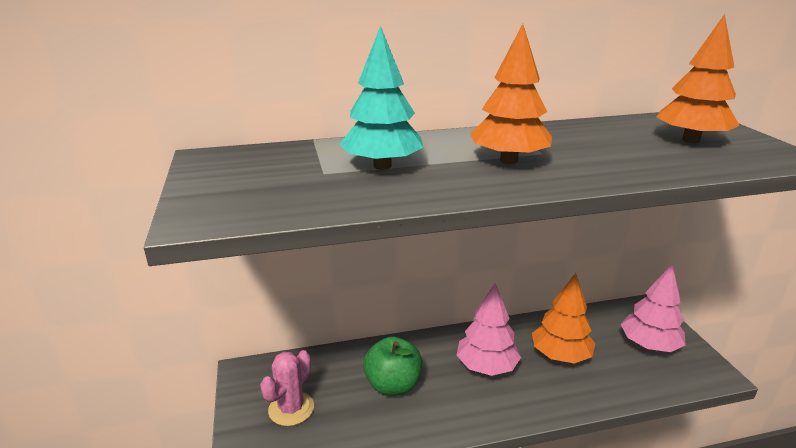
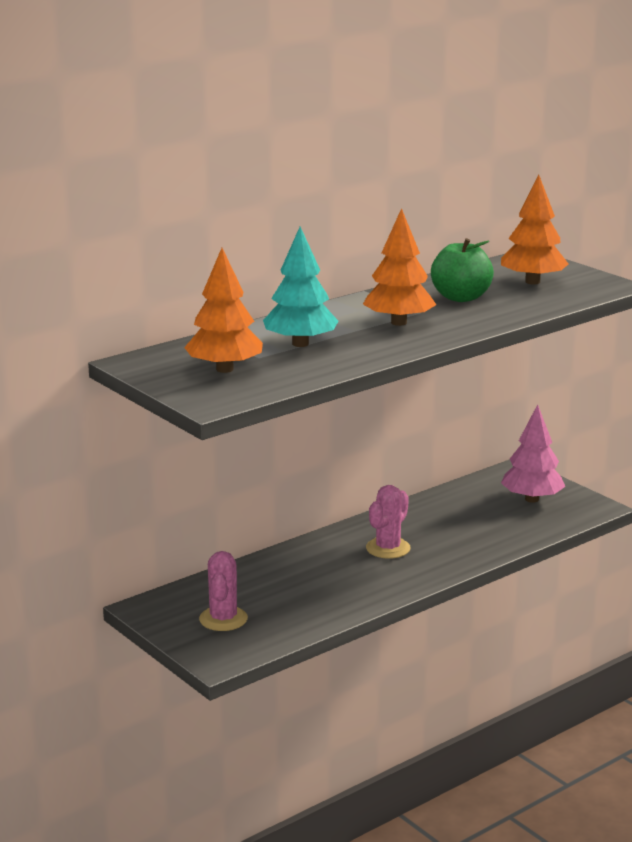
camera: 25 degrees left, 5 degrees down
green apple [363,336,422,396] -> green apple moved to [431,238,494,302]
pink tree [457,283,521,376] -> pink cactus [366,485,411,559]
orange tree [532,273,595,364] -> orange tree moved to [184,248,263,373]

